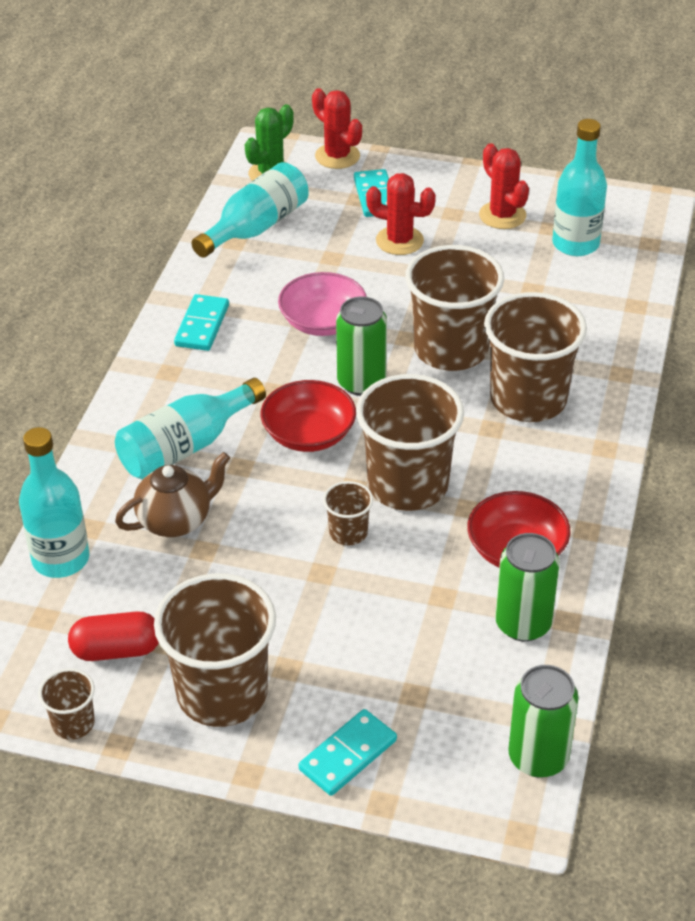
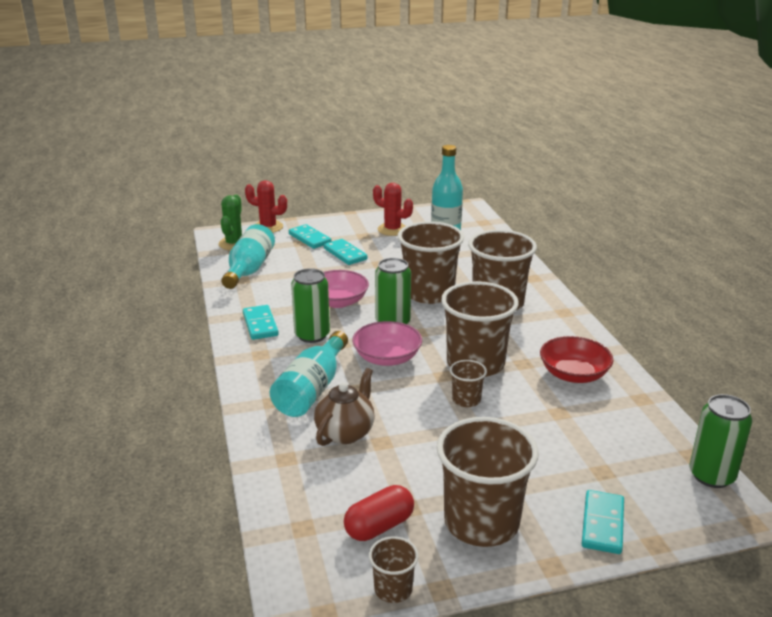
camera: 30 degrees left, 15 degrees down
turquoise bottle [19,427,89,578] -> none
red bowl [260,380,356,452] -> pink bowl [352,321,422,366]
red cactus [366,173,436,255] -> turquoise domino [324,239,368,265]
green can [495,533,560,641] -> green can moved to [291,268,330,343]

